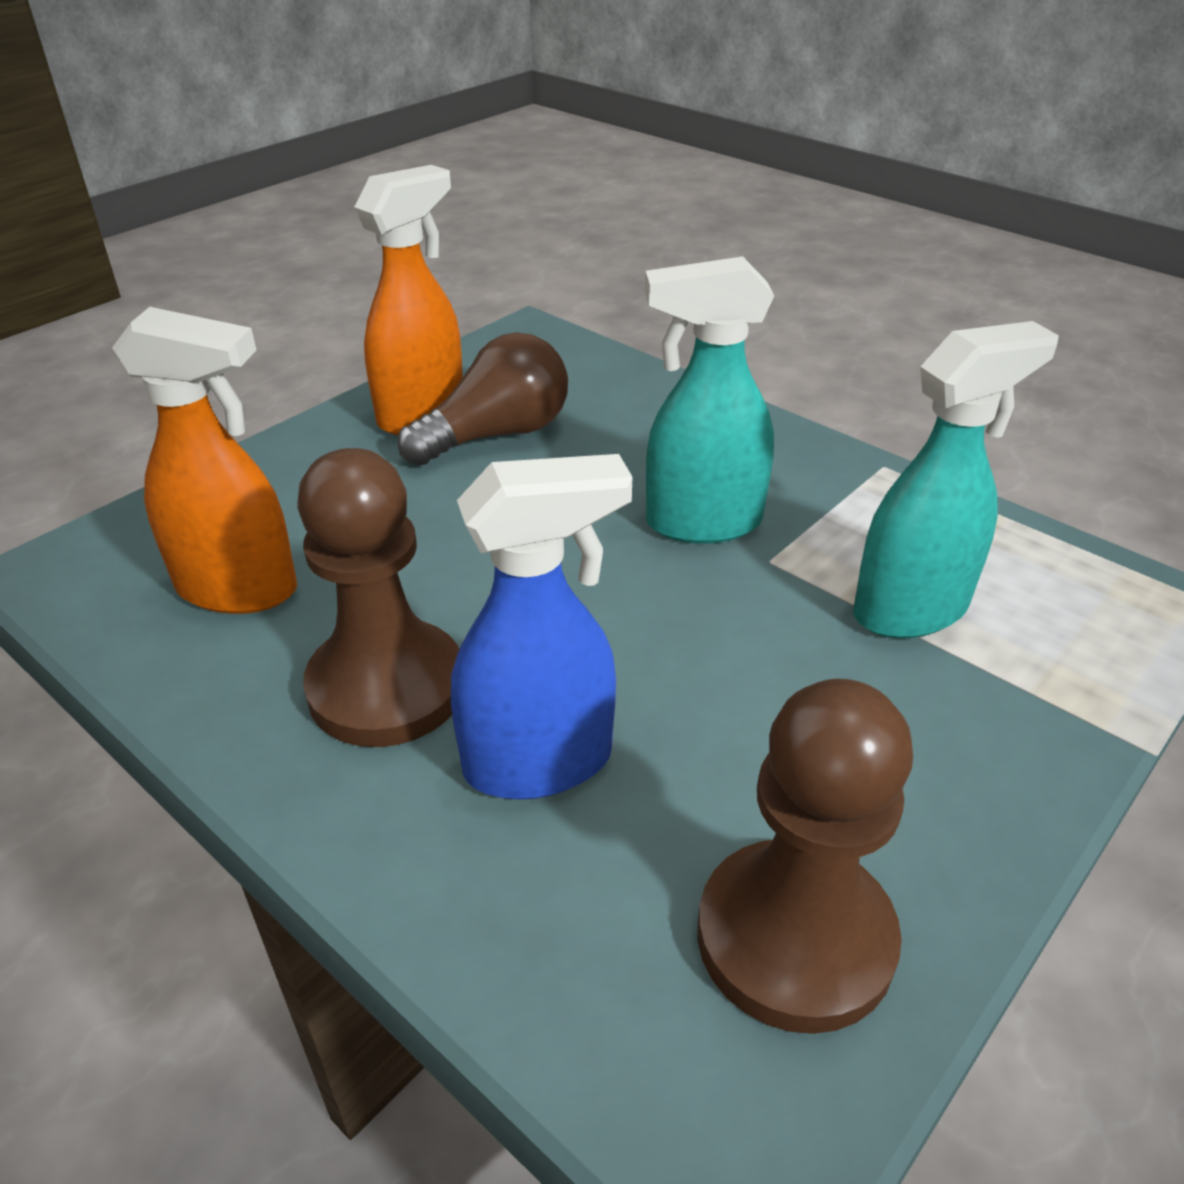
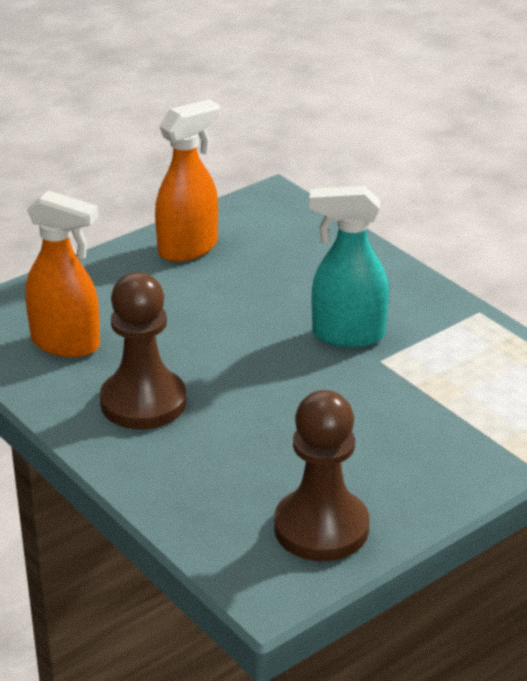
camera: 10 degrees right, 5 degrees down
brown light bulb [398,332,568,465] -> none
blue spray bottle [451,454,632,800] -> none
turquoise spray bottle [853,321,1059,639] -> none

